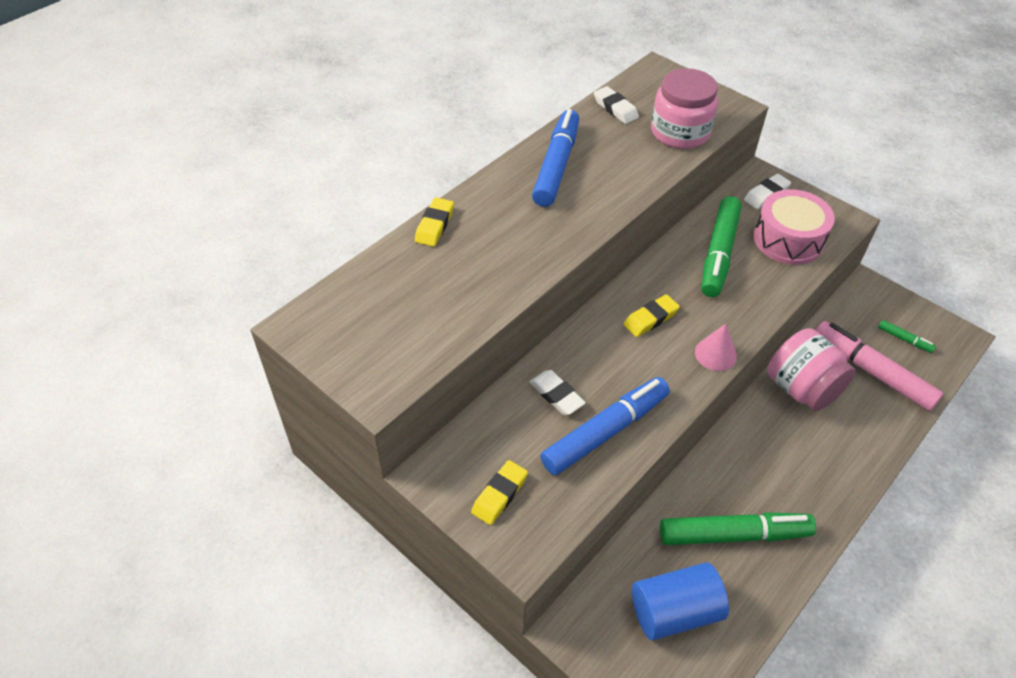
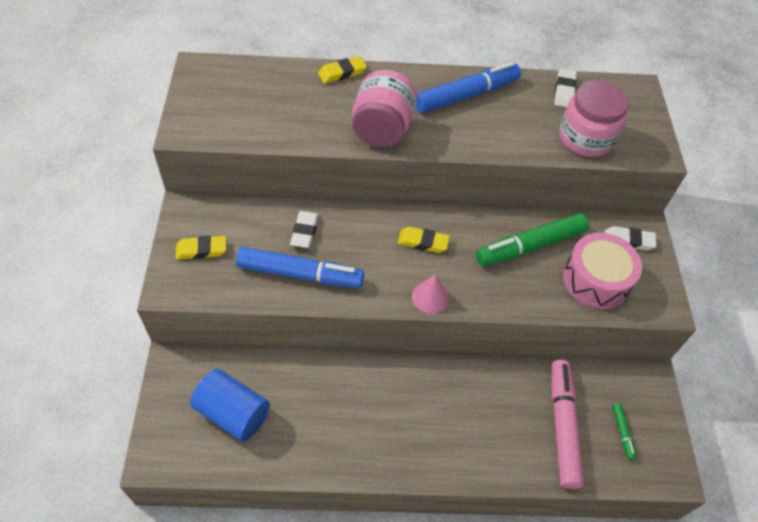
camera: 45 degrees right, 5 degrees up
green marker [660,512,816,545] -> none
pink jar [768,328,856,411] -> pink jar moved to [352,70,417,147]

